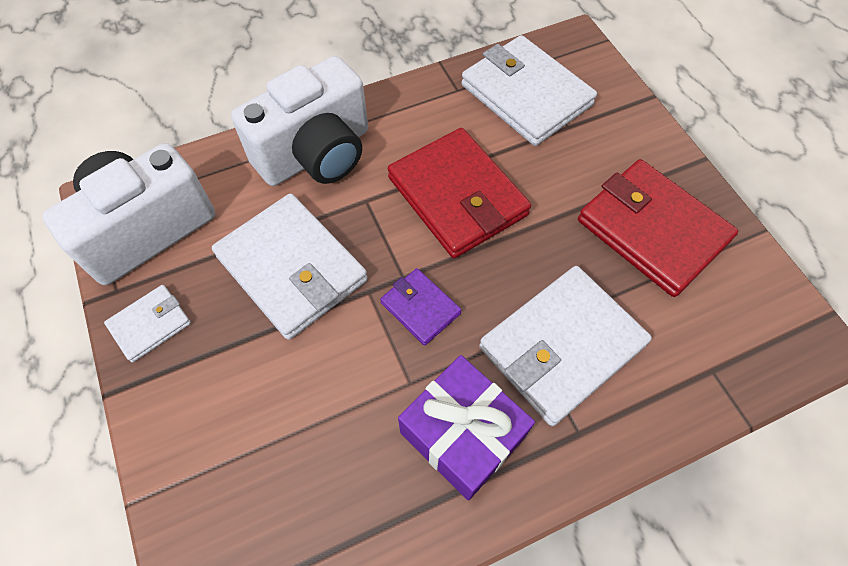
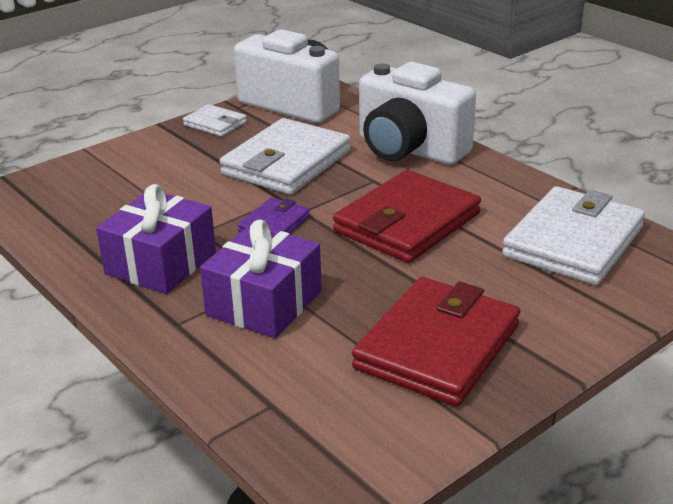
camera: 75 degrees right, 30 degrees down
white wallet [479,266,652,426] -> purple gift [200,220,322,338]

